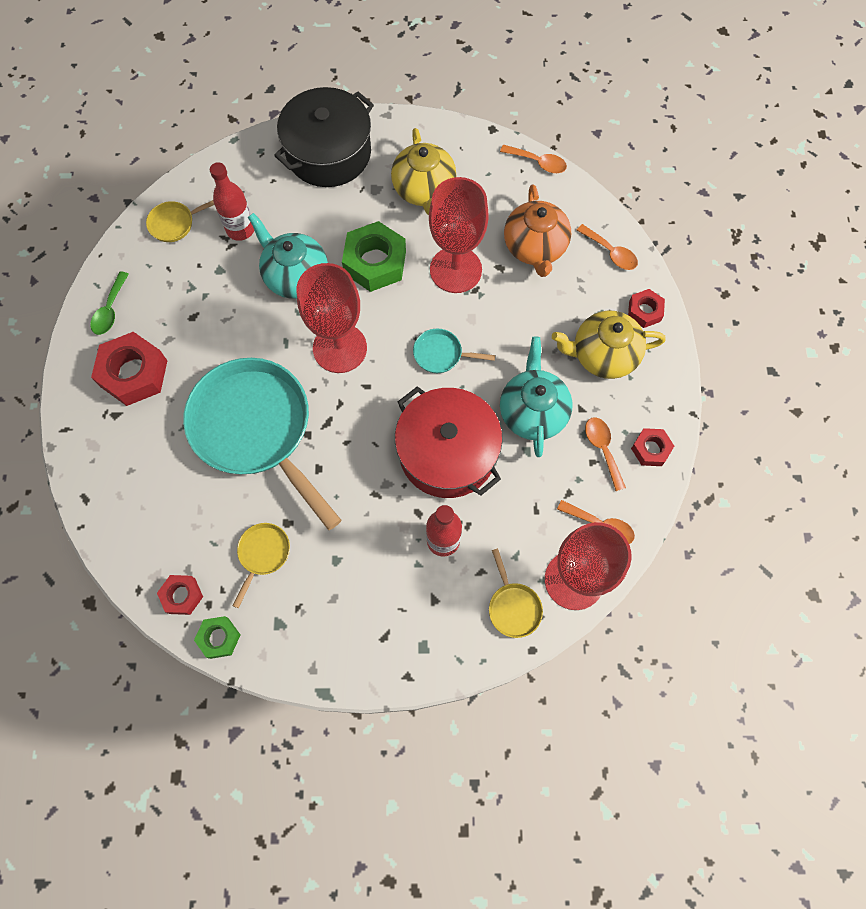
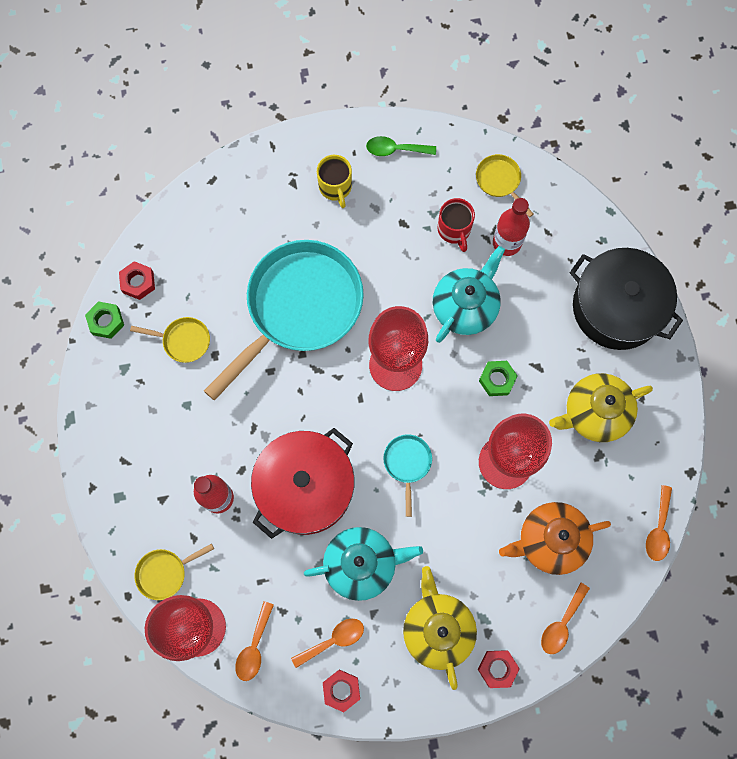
camera: 80 degrees right, 5 degrees up
red nut [91,332,167,406] -> yellow mug [317,155,352,208]
green nut [342,221,406,292] -> green nut [479,361,518,396], size x0.55
none -> red mug [438,198,475,252]

